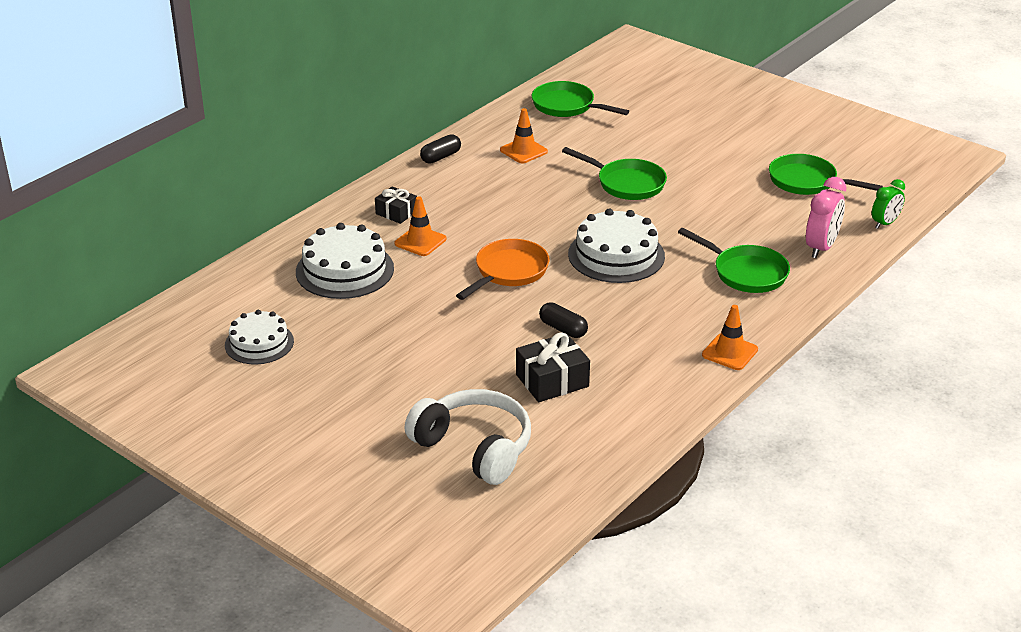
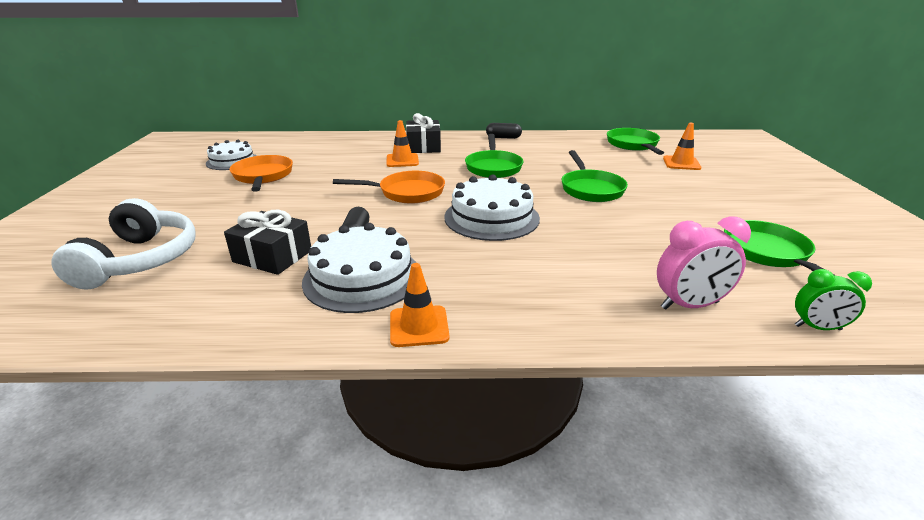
camera: 50 degrees right, 5 degrees down
white cake [296,223,394,299] -> white cake moved to [302,223,417,313]
black gift [375,186,417,224] -> black gift [406,113,441,153], size x1.54
orange traffic cone [500,108,548,163] -> orange traffic cone moved to [663,123,702,170]
green pan [678,228,790,293] -> green pan moved to [465,134,523,178]
none -> orange pan [229,155,293,192]

